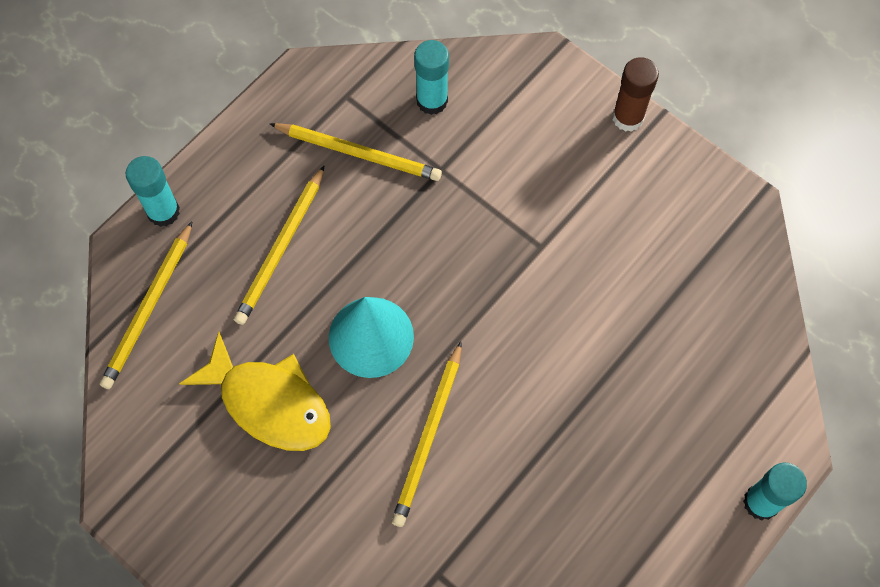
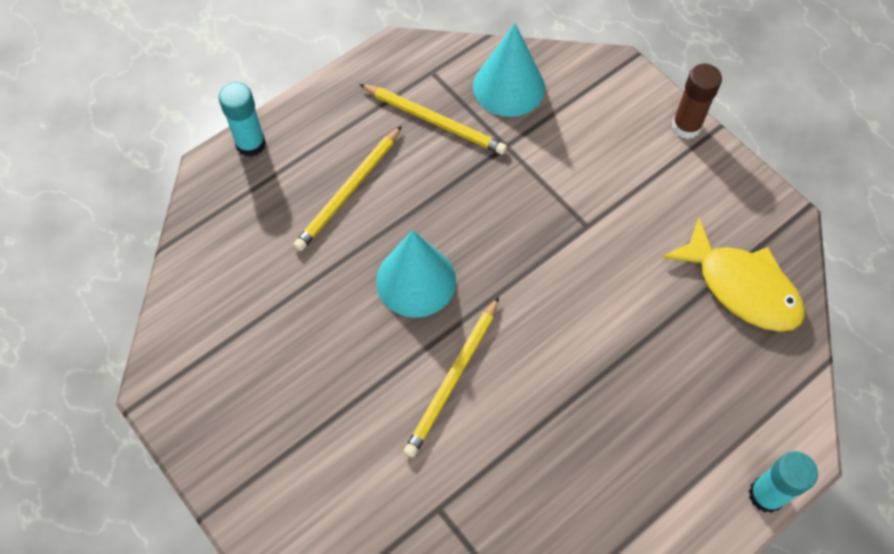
camera: 10 degrees right, 5 degrees down
yellow pencil [100,221,192,389] -> none
yellow fish [179,332,331,451] -> yellow fish moved to [662,218,805,332]
turquoise glue stick [414,40,449,115] -> turquoise cone [473,23,545,117]

